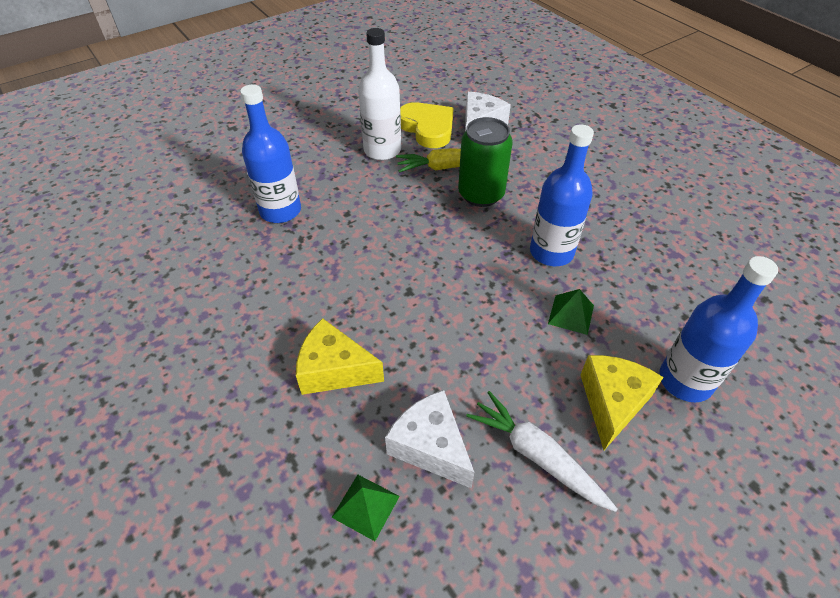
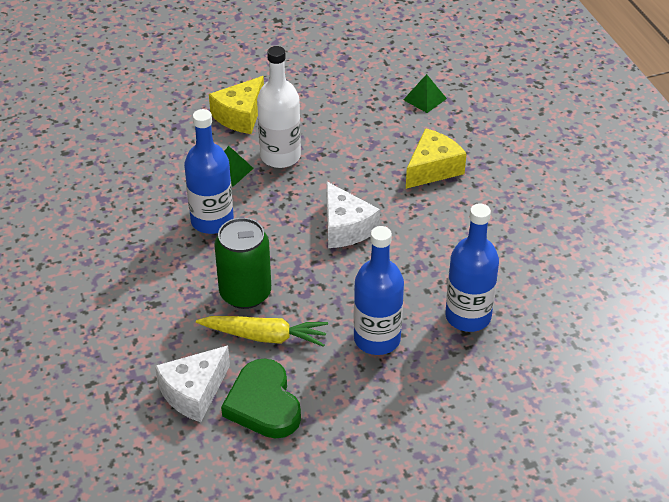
camera: 165 degrees left, 5 degrees down
yellow cheese [296,318,384,395] -> yellow cheese turned 75 degrees counterclockwise [406,128,467,189]
white bottle [358,28,401,160] -> white bottle moved to [257,46,301,168]
white cheese [385,390,474,488] -> white cheese moved to [327,182,380,248]
yellow heart [400,102,454,148] -> green heart [221,358,301,439]
white carrot [466,391,617,512] -> none
blue bottle [659,256,778,402] -> blue bottle moved to [354,226,404,355]

